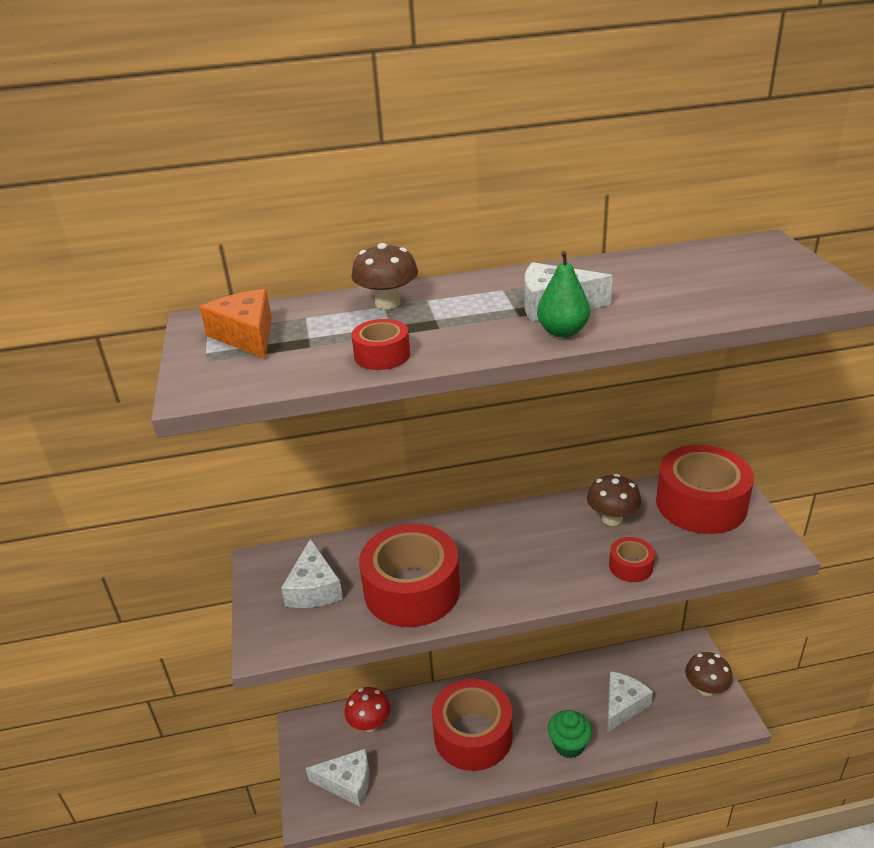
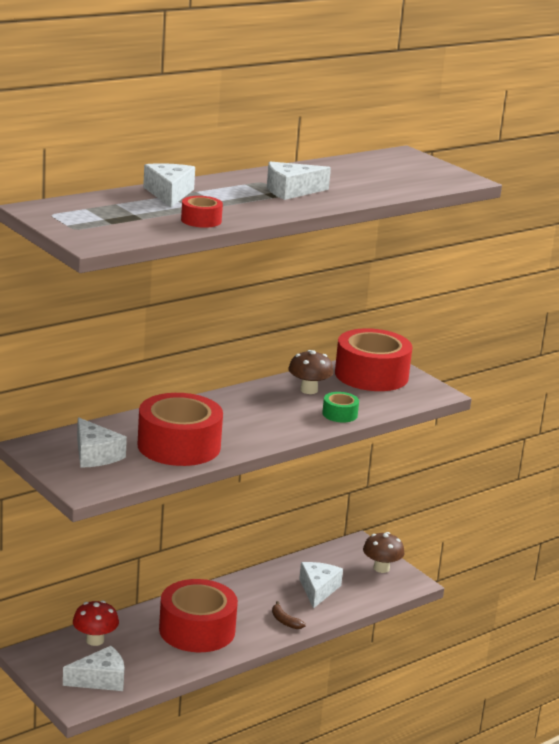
camera: 30 degrees left, 10 degrees down
orange cheese [200,289,272,359] -> none
brown mushroom [351,243,418,309] -> white cheese [143,163,195,207]
green pear [537,251,590,337] -> none
green cupcake [548,710,592,758] -> brown banana [272,601,306,629]
red tape [609,537,655,582] -> green tape [322,392,359,422]

